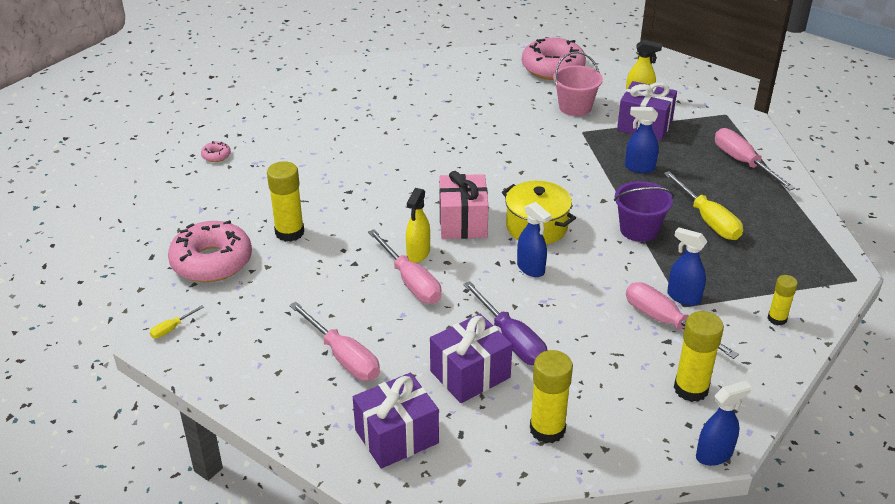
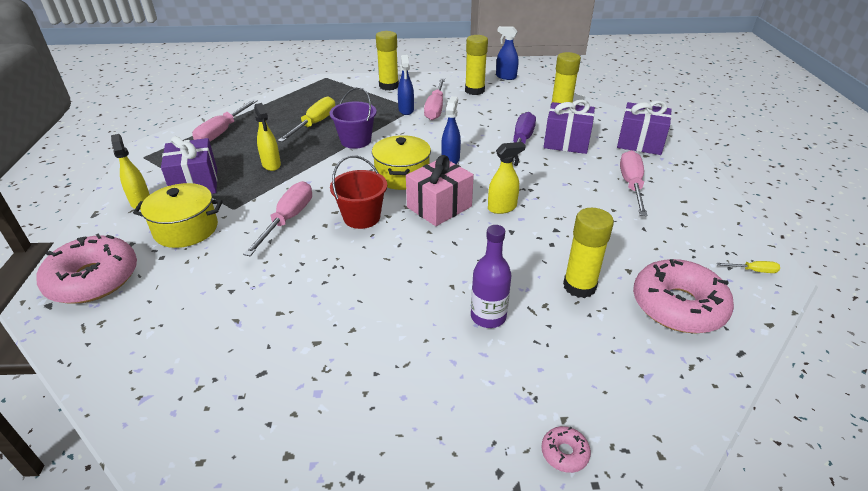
camera: 130 degrees left, 0 degrees up
pink screwdriver [368,229,441,304] -> pink screwdriver moved to [243,181,312,256]
pink bucket [553,51,603,116] -> yellow pot [133,183,223,248]
blue spray bottle [625,107,659,173] -> yellow spray bottle [254,103,281,171]
yellow glue stick [768,275,798,325] -> yellow glue stick [376,31,399,90], size x1.68
none -> red bucket [330,156,387,229]
none -> purple bottle [471,225,511,328]

